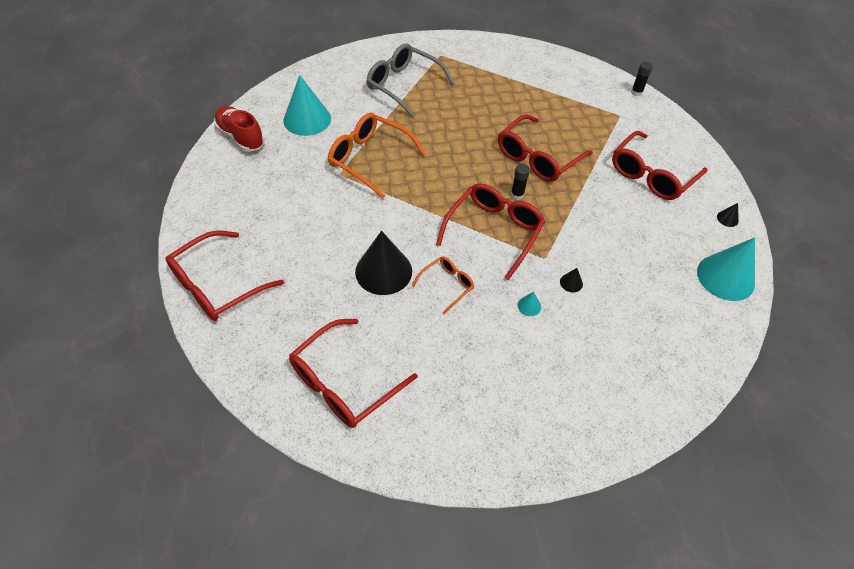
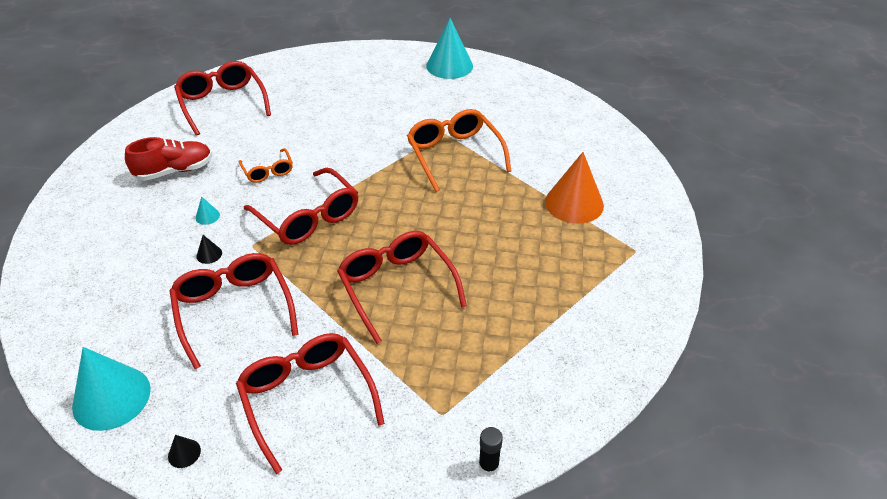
camera: 110 degrees right, 10 degrees down
red glasses [166,230,284,321] -> red glasses moved to [170,253,298,369]
red shoe [214,106,265,152] -> red shoe moved to [125,137,212,181]
turquoise cone [283,75,331,136] -> turquoise cone moved to [426,18,473,79]
orange glasses [328,113,426,199] -> orange glasses turned 75 degrees counterclockwise [407,109,511,192]
black cone [355,231,412,295] -> none
grey glasses [366,43,455,118] -> orange cone [545,152,604,224]
black glue stick [511,164,530,200] -> none

